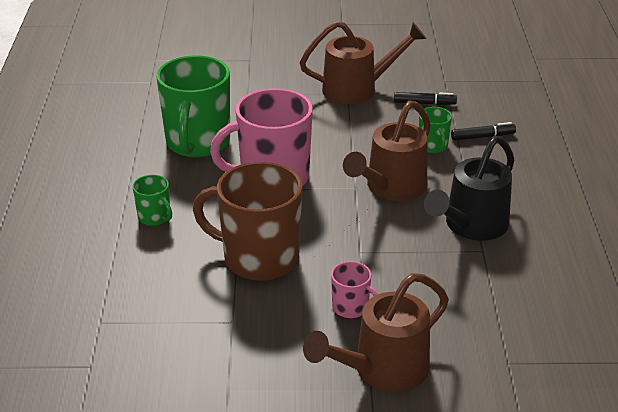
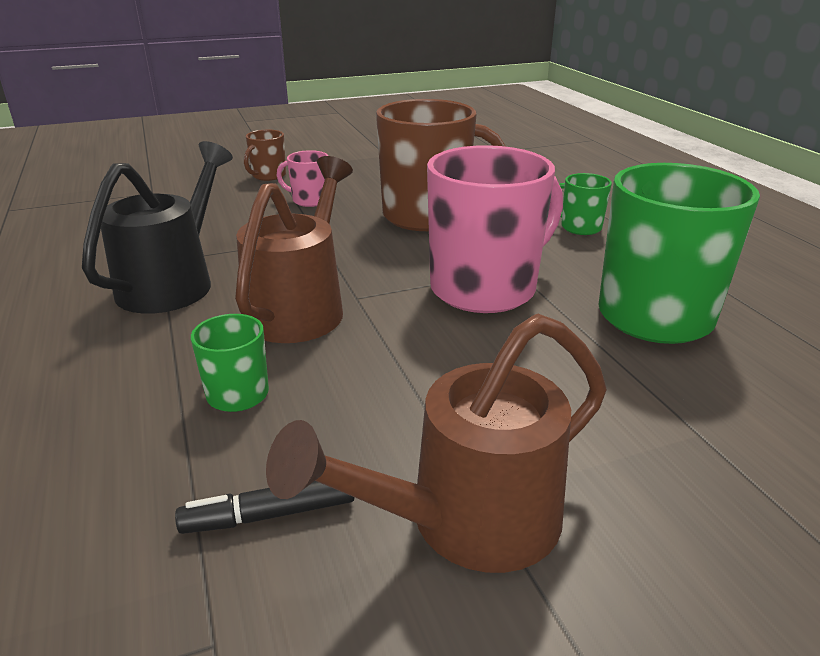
camera: 160 degrees right, 5 degrees down
brown watering can [303,273,449,392] -> brown mug [244,130,286,181]
black marker [451,122,516,141] -> none

